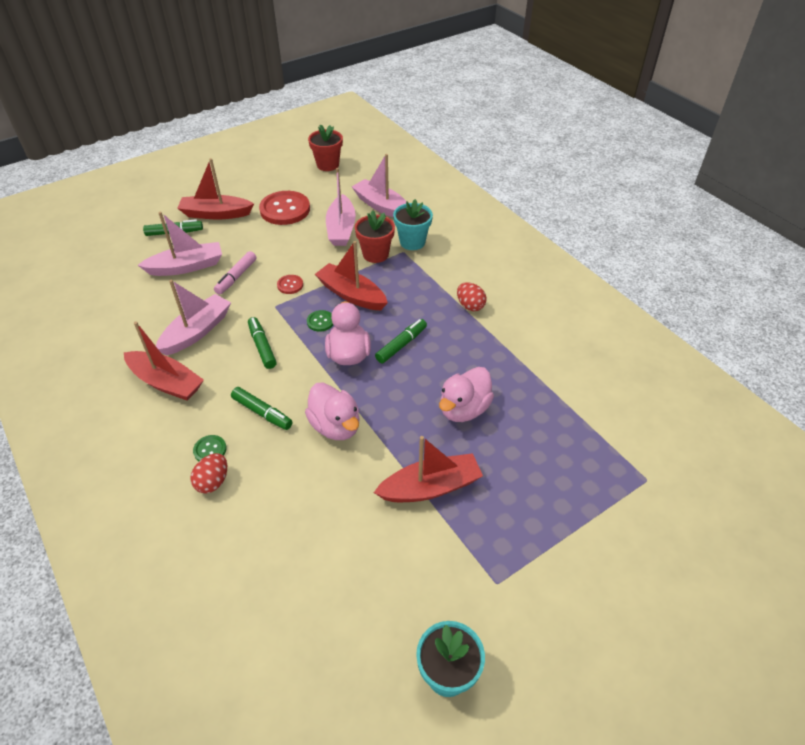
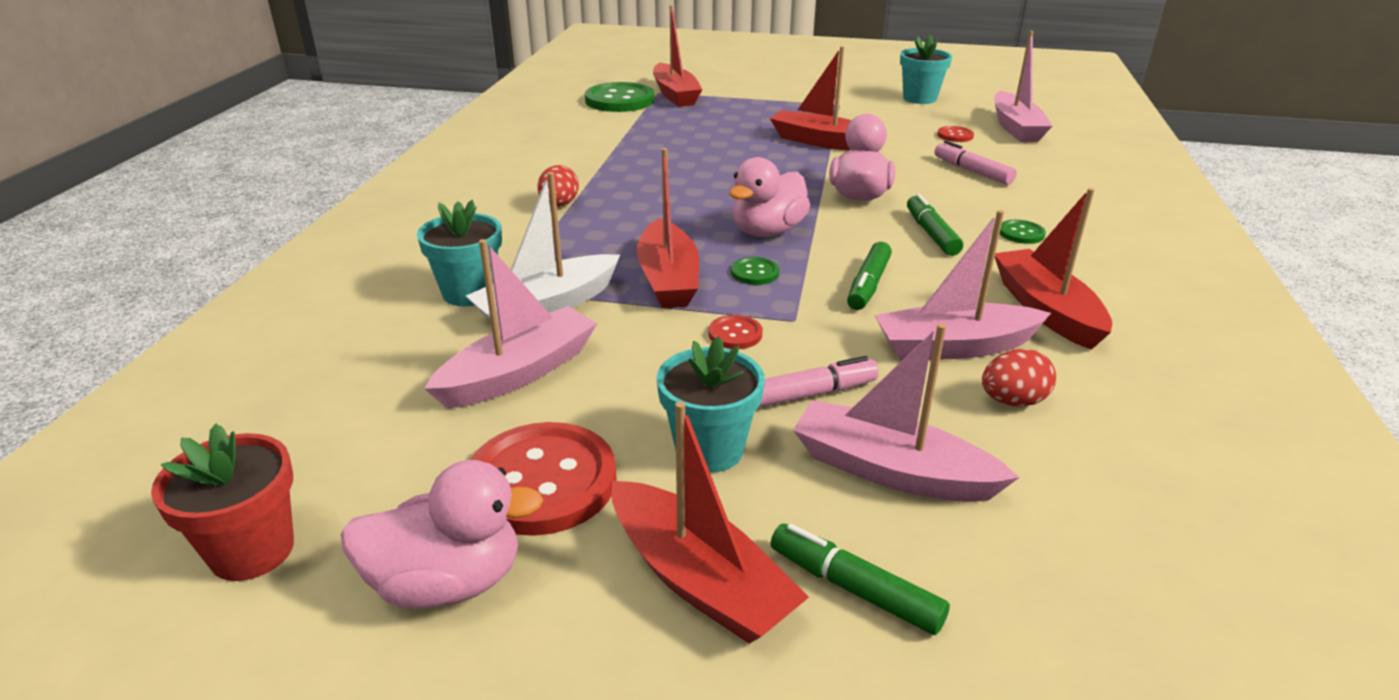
camera: 135 degrees left, 15 degrees down
red egg [190,453,227,494] -> red egg moved to [982,349,1056,407]
pink boat [352,154,406,218] -> pink boat moved to [994,31,1052,142]
red flower pot [355,210,395,263] -> white boat [466,172,620,329]
green marker [375,319,427,364] -> none
pink duck [439,367,494,422] -> pink duck moved to [341,460,543,609]
none -> green button [585,82,654,112]
none -> red boat [653,5,702,107]
none -> turquoise flower pot [657,336,765,473]
none -> pink marker [934,141,1017,185]
none -> red button [937,126,974,142]

